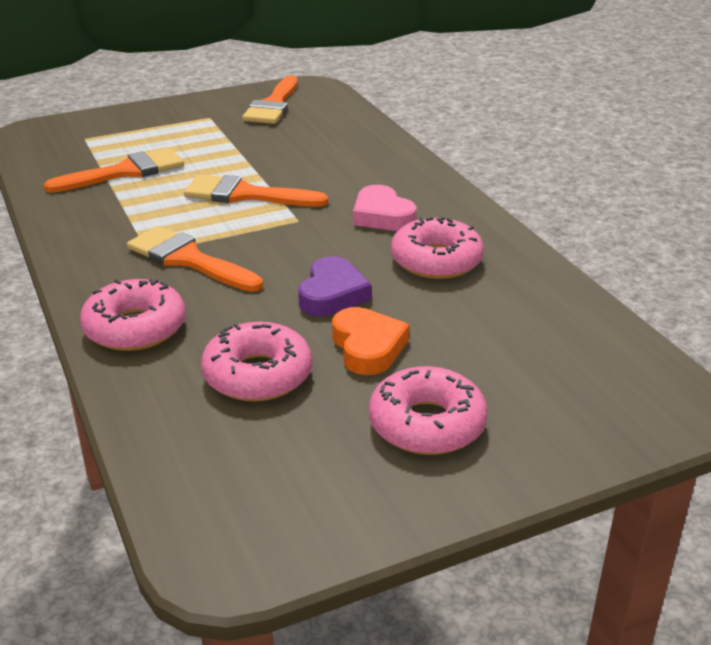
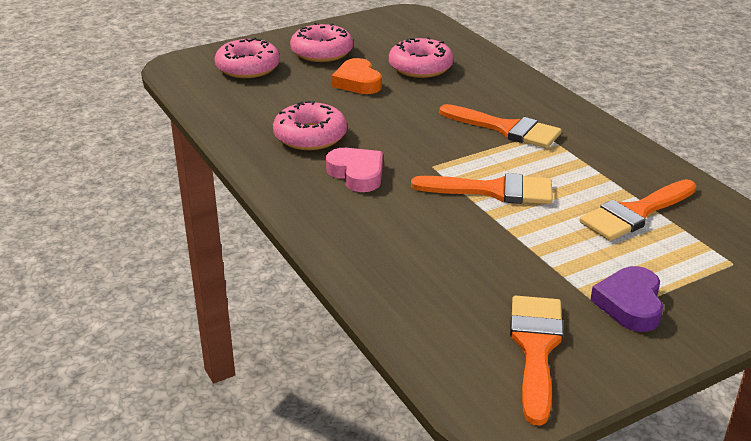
camera: 175 degrees right, 0 degrees up
pink donut [80,279,186,351] -> pink donut moved to [215,37,280,78]
purple heart [298,256,372,316] -> purple heart moved to [590,266,663,332]

